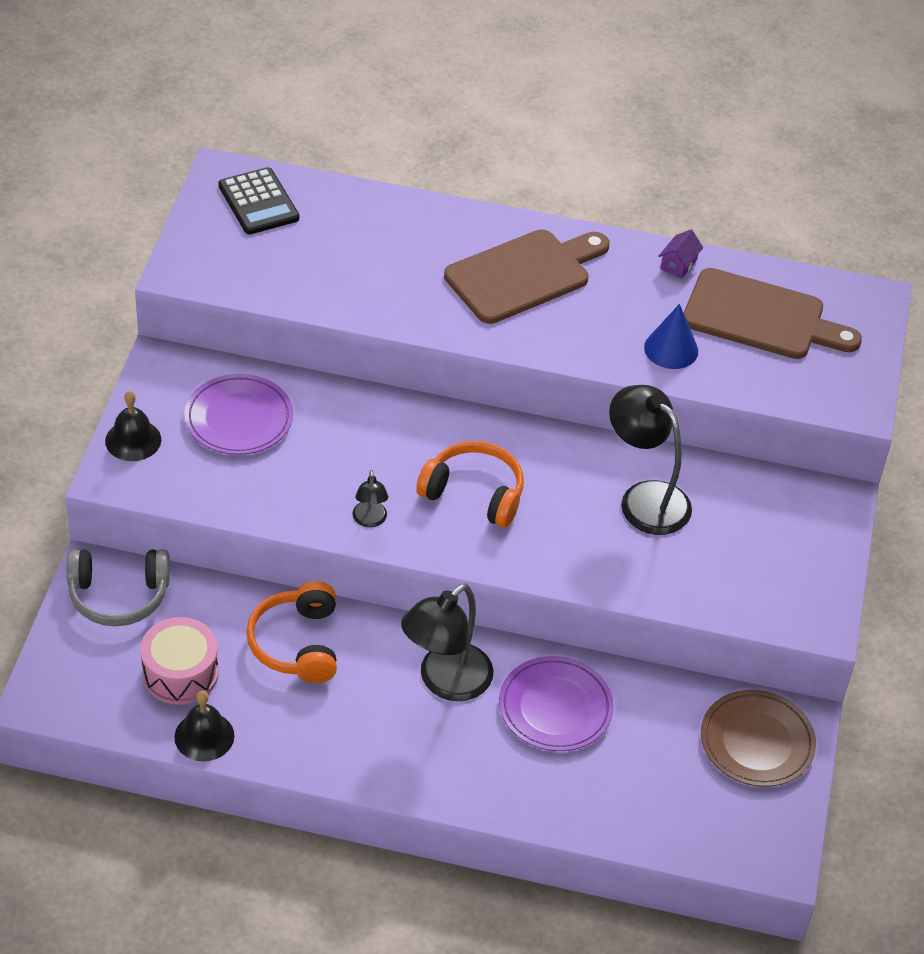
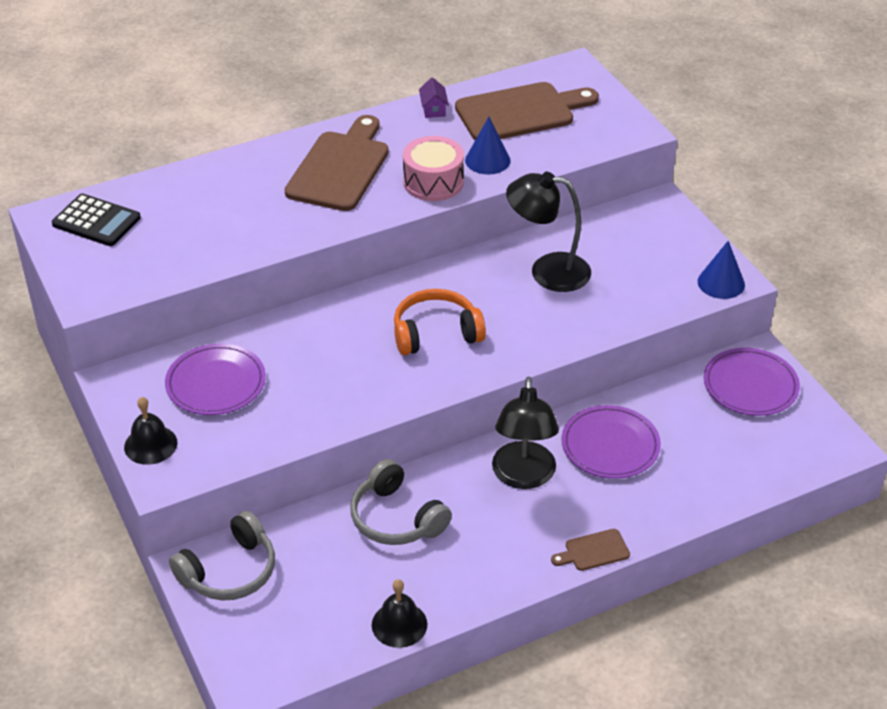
camera: 35 degrees left, 5 degrees down
pink drum [140,617,219,705] -> pink drum moved to [403,136,464,201]
orange headphones [246,581,337,683] -> grey headphones [350,459,452,545]
black lamp [352,470,388,527] -> none
brown plate [701,690,816,787] -> purple plate [704,348,800,416]
none -> brown cutting board [551,529,630,571]
none -> blue cone [698,241,745,299]

